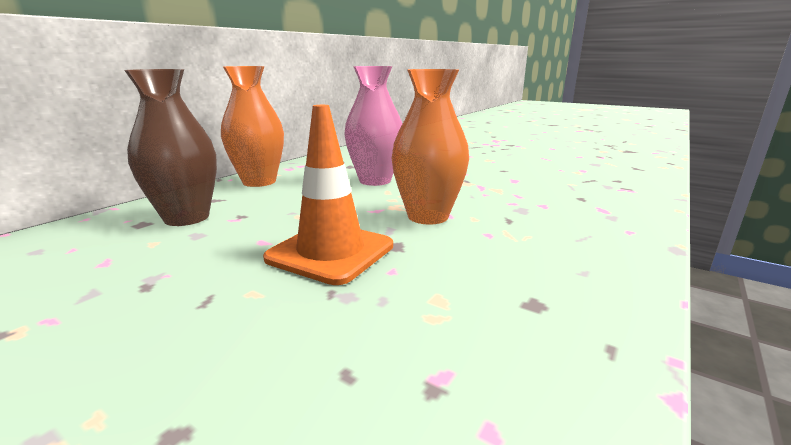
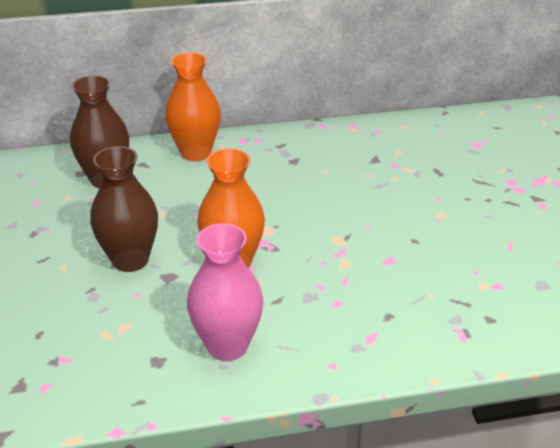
camera: 45 degrees right, 15 degrees up
orange traffic cone [263,105,393,285] -> brown vase [90,146,158,272]
pink vase [344,66,402,186] -> pink vase moved to [187,223,263,361]

